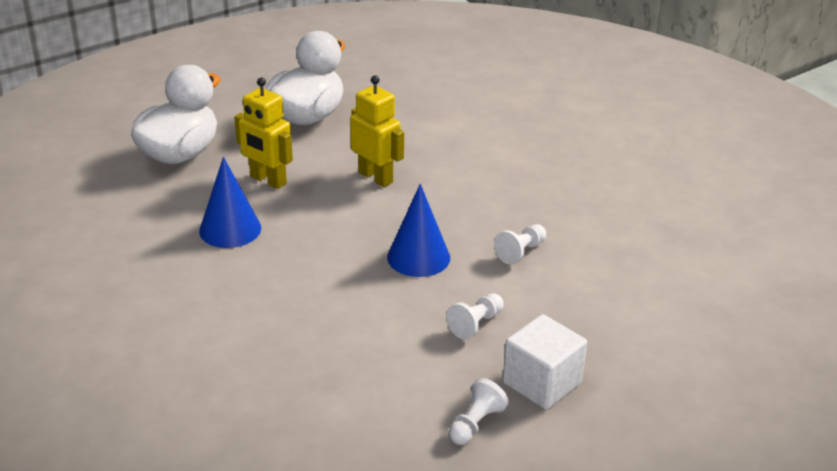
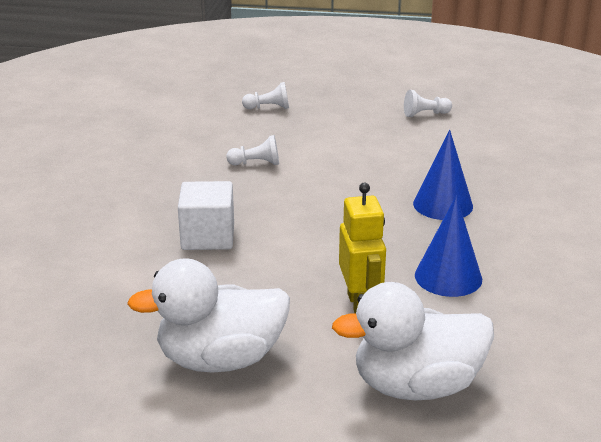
camera: 135 degrees left, 5 degrees down
yellow robot [350,75,404,187] -> none
blue cone [387,184,450,277] -> blue cone moved to [413,130,473,220]
white pawn [446,293,504,339] -> white pawn moved to [242,82,289,109]
white cube [503,314,587,410] -> white cube moved to [178,181,234,250]

